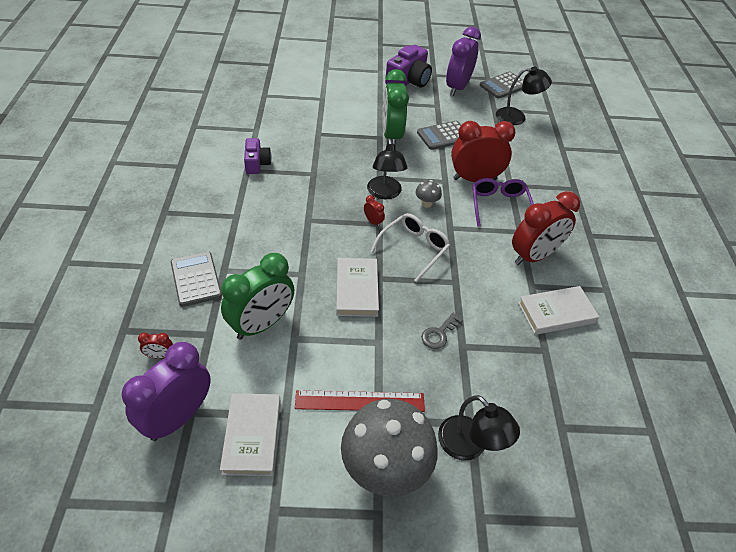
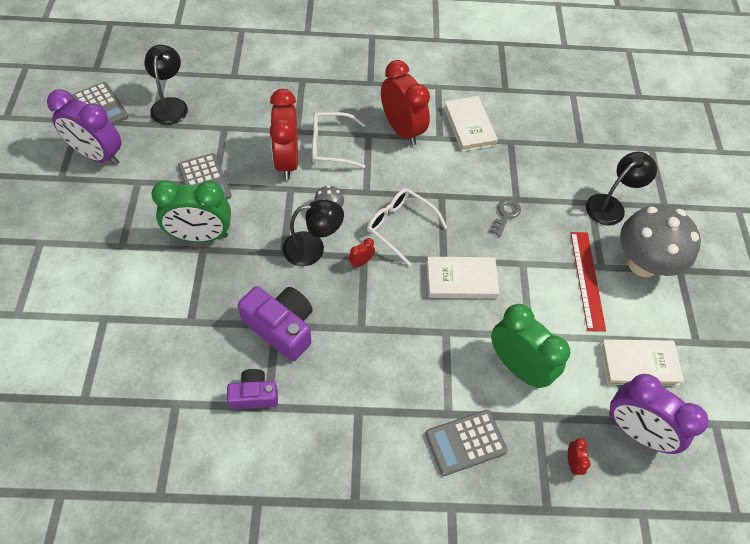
camera: 90 degrees left, 10 degrees up
purple camera [385,45,432,87] -> purple camera moved to [238,286,313,361]
grey key [421,313,463,349] -> grey key turned 105 degrees counterclockwise [489,199,521,236]
purple glasses [472,178,534,227] -> white glasses [312,112,366,168]

